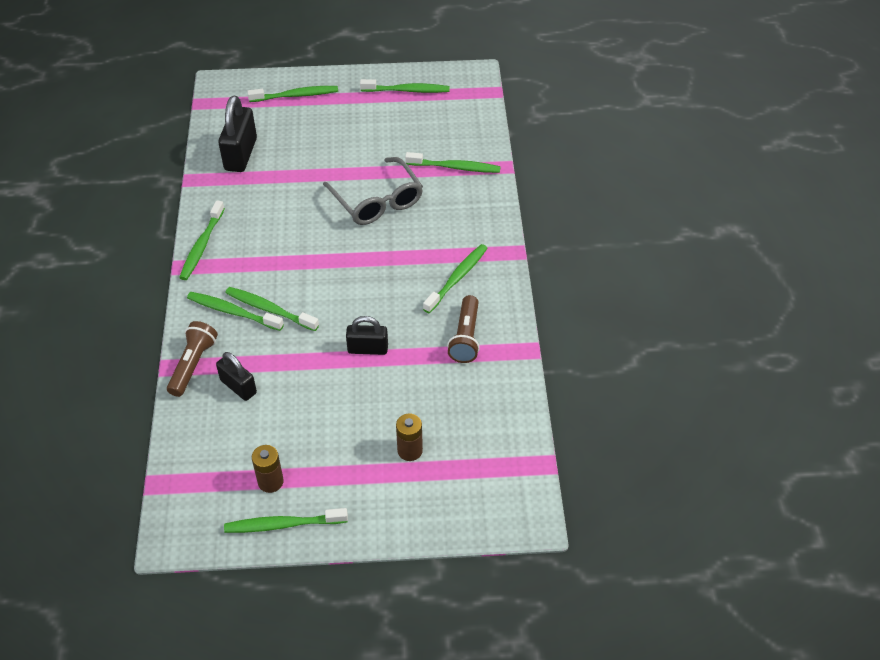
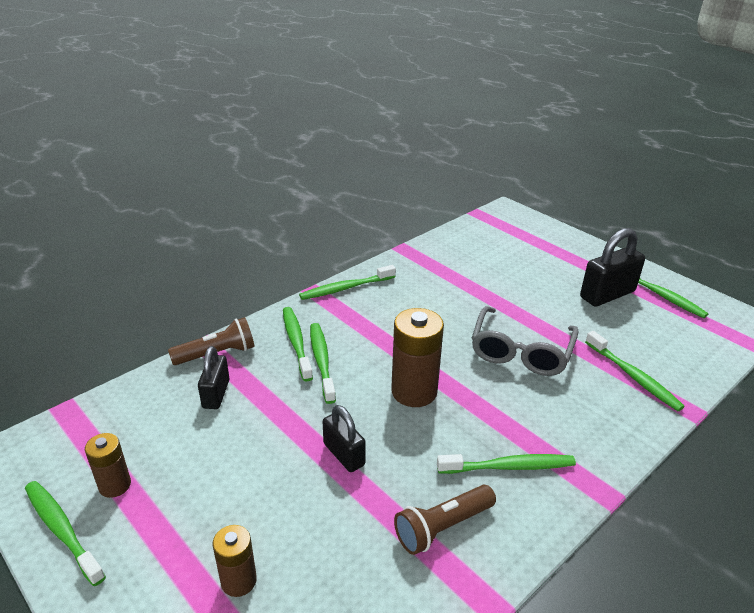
camera: 50 degrees right, 15 degrees down
black padlock [218,96,257,172] -> black padlock moved to [580,228,645,306]
green toothbrush [247,86,338,102] -> none
none -> brown battery [391,308,444,407]

